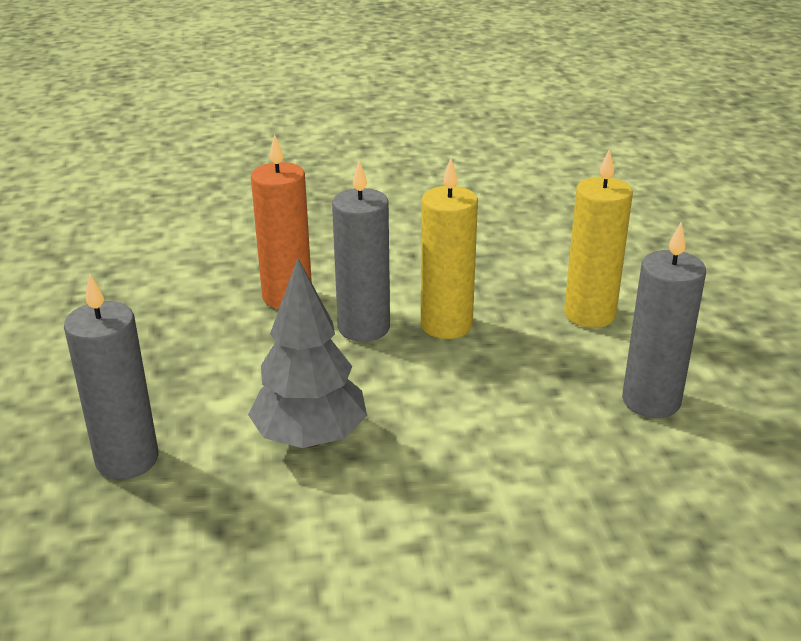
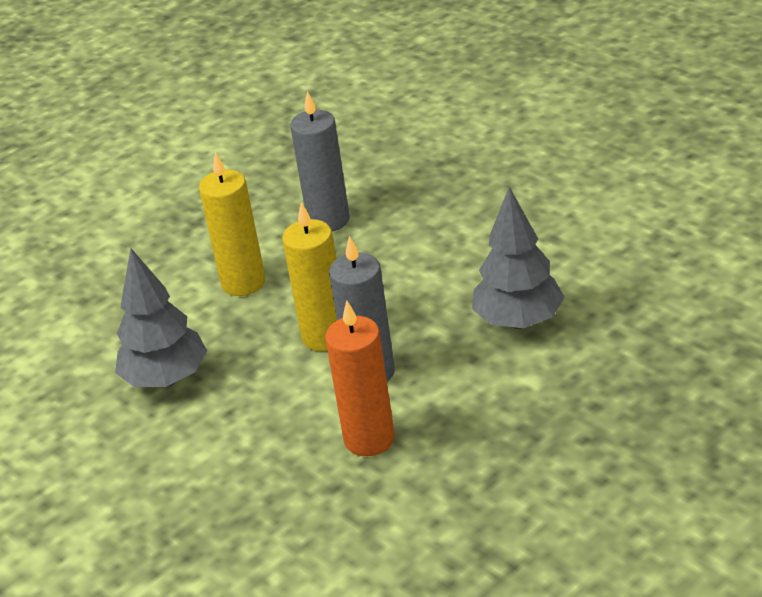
camera: 120 degrees left, 5 degrees up
grey candle [64,273,158,480] -> none
none -> grey tree [115,248,207,387]

